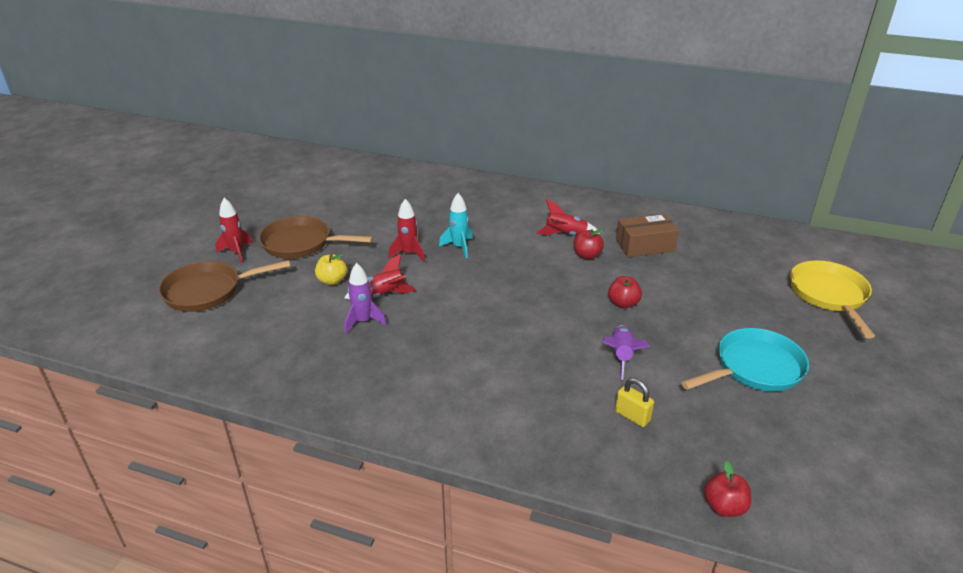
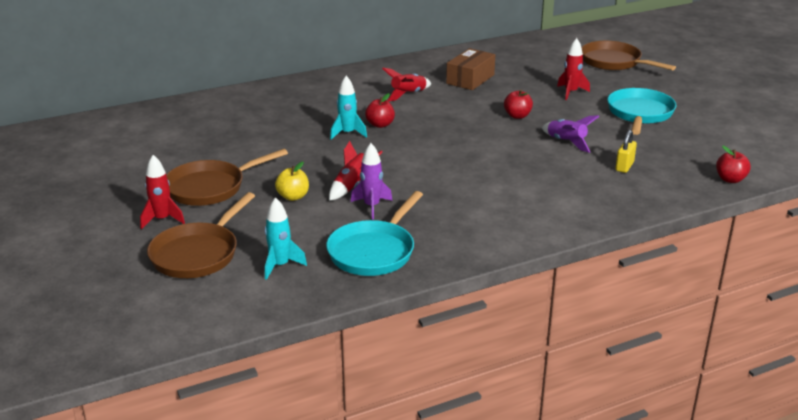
camera: 45 degrees left, 5 degrees down
red rocket [389,199,425,262] -> red rocket moved to [557,38,590,100]
red apple [574,229,604,259] -> red apple moved to [365,93,395,128]
yellow padlock [615,378,654,427] -> yellow padlock turned 60 degrees counterclockwise [615,130,637,173]
yellow pan [790,260,875,338] -> brown pan [581,41,676,71]
none -> turquoise rocket [265,197,307,280]
none -> turquoise pan [326,191,423,276]

